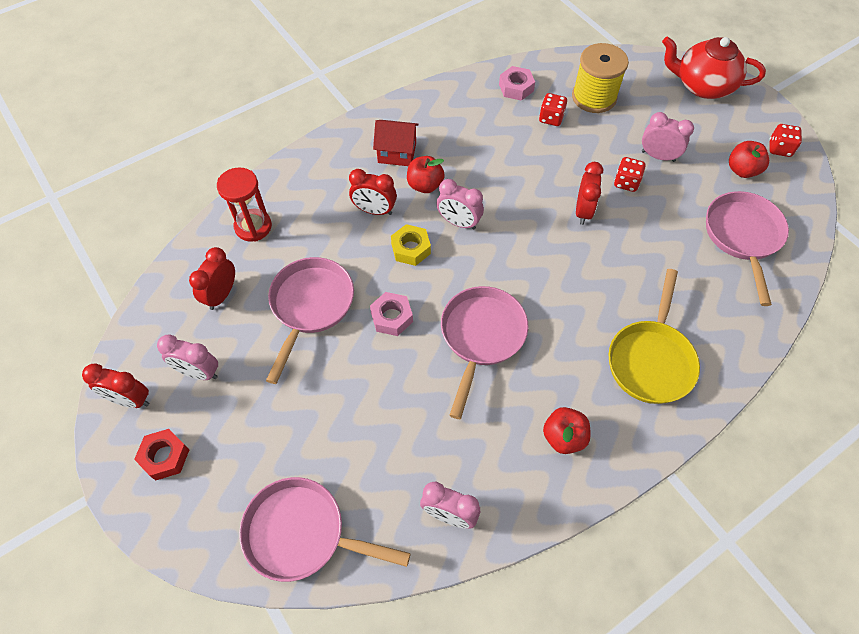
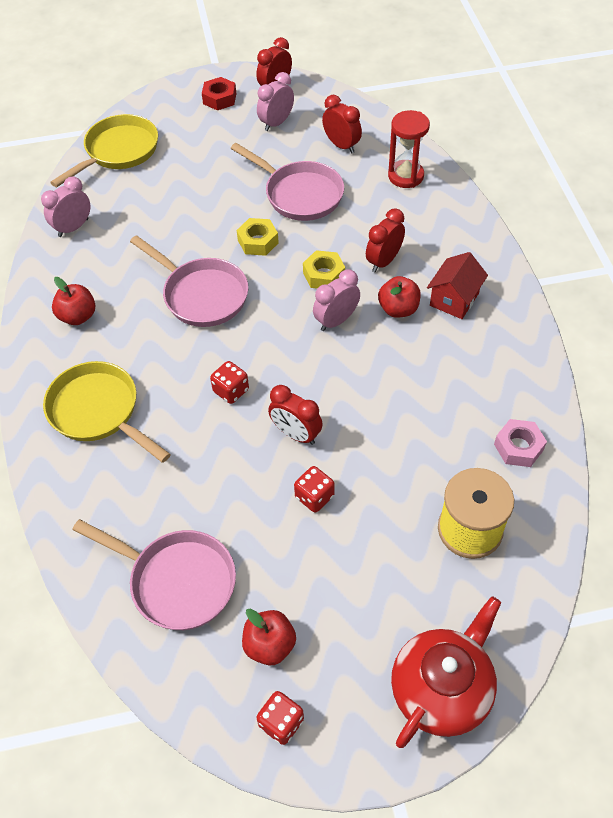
camera: 115 degrees right, 5 degrees down
pink pan [239,477,411,582] -> yellow pan [50,114,158,187]
pink nut [370,292,413,336] -> yellow nut [237,218,279,256]
red dice [539,93,567,126] -> red dice moved to [210,361,249,404]
pink clock [642,112,694,162] -> none

